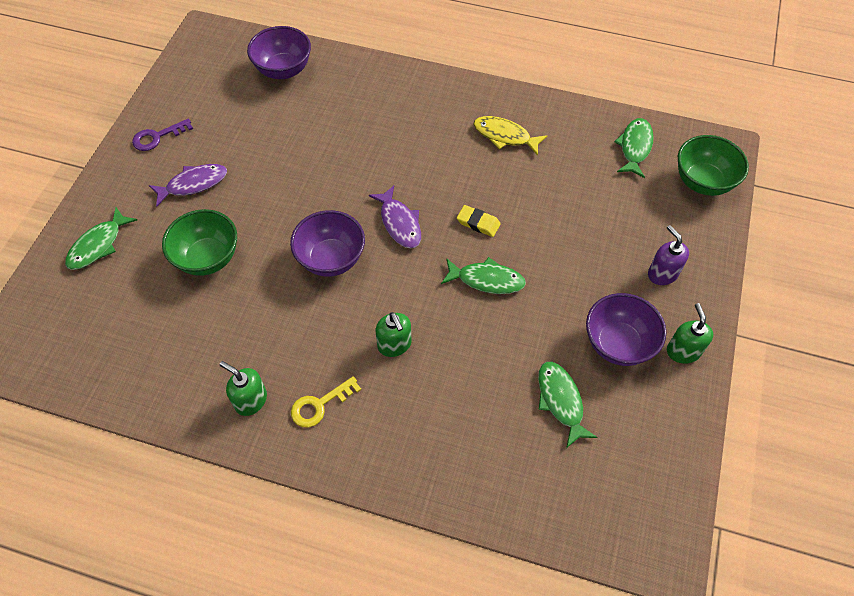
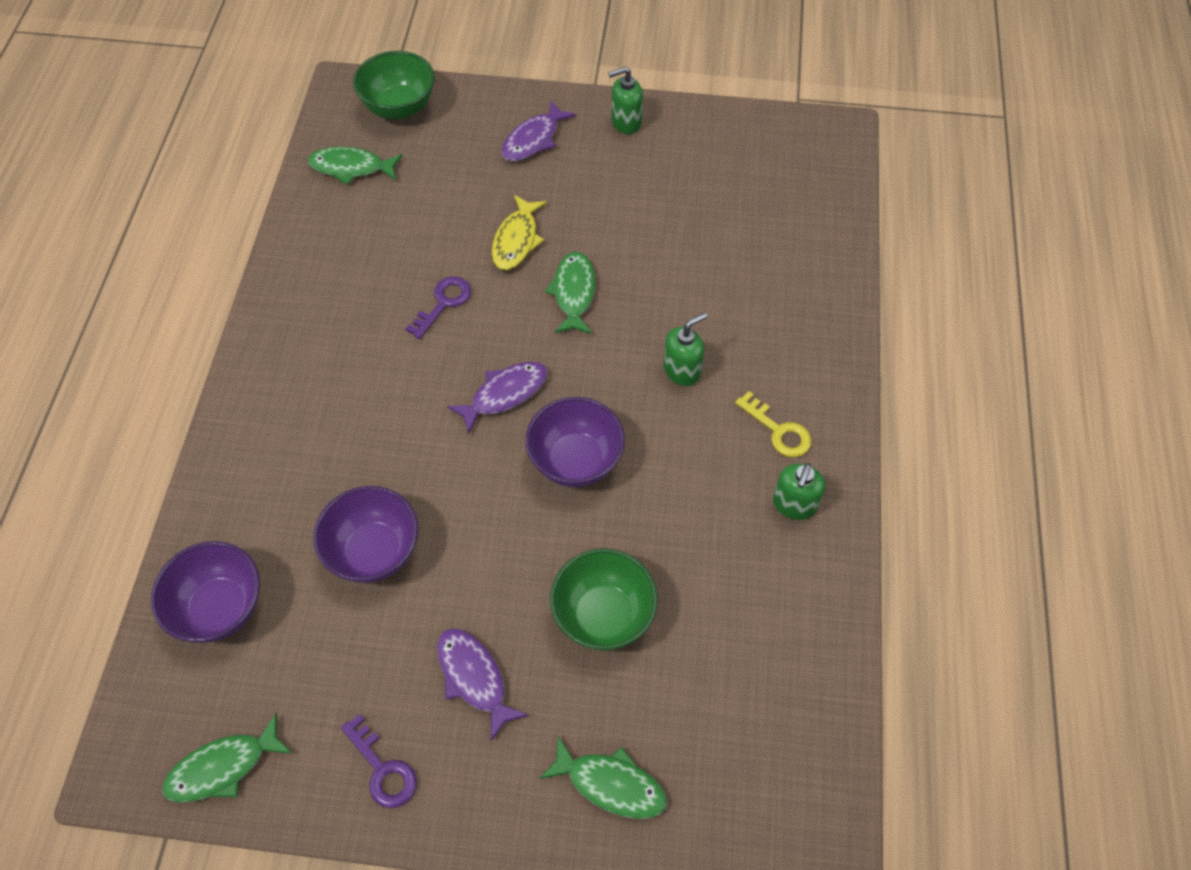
camera: 100 degrees left, 0 degrees up
yellow eraser [457,205,501,237] -> none
yellow fish [474,116,547,156] -> yellow fish moved to [491,195,547,271]
green fish [538,362,598,448] -> green fish moved to [162,713,293,803]
purple bowl [586,293,666,366] -> purple bowl moved to [313,486,418,583]
purple soap dispenser [648,225,689,285] -> purple fish [501,101,576,161]
none -> purple key [405,277,471,339]

